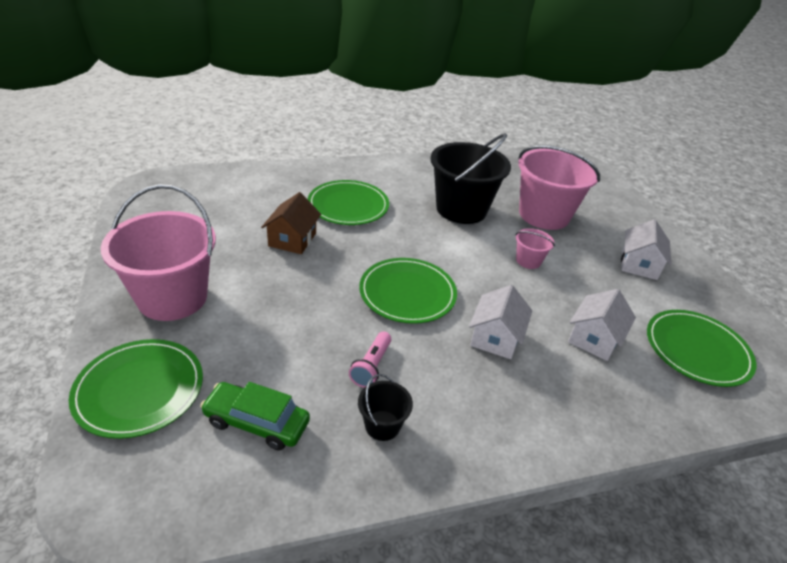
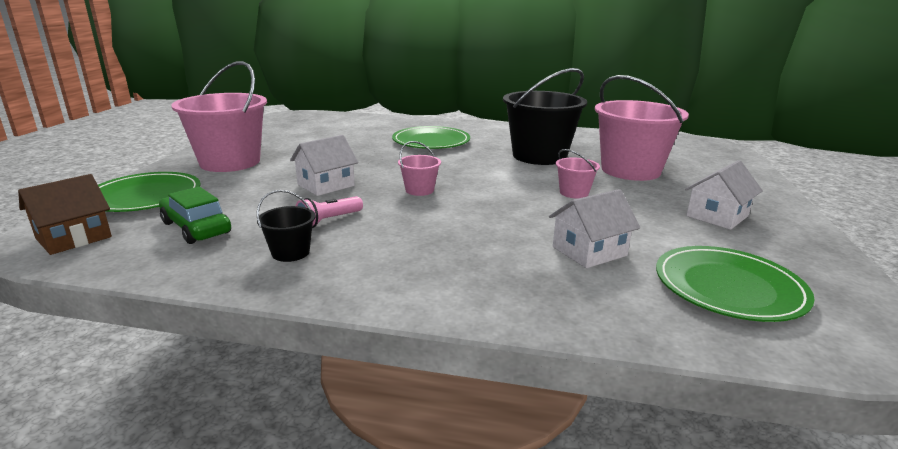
camera: 30 degrees right, 15 degrees down
brown house [261,192,321,254] -> brown house moved to [18,174,112,255]
green plate [359,258,457,324] -> pink bucket [398,141,441,196]
white house [469,285,532,359] -> white house moved to [290,135,358,196]

